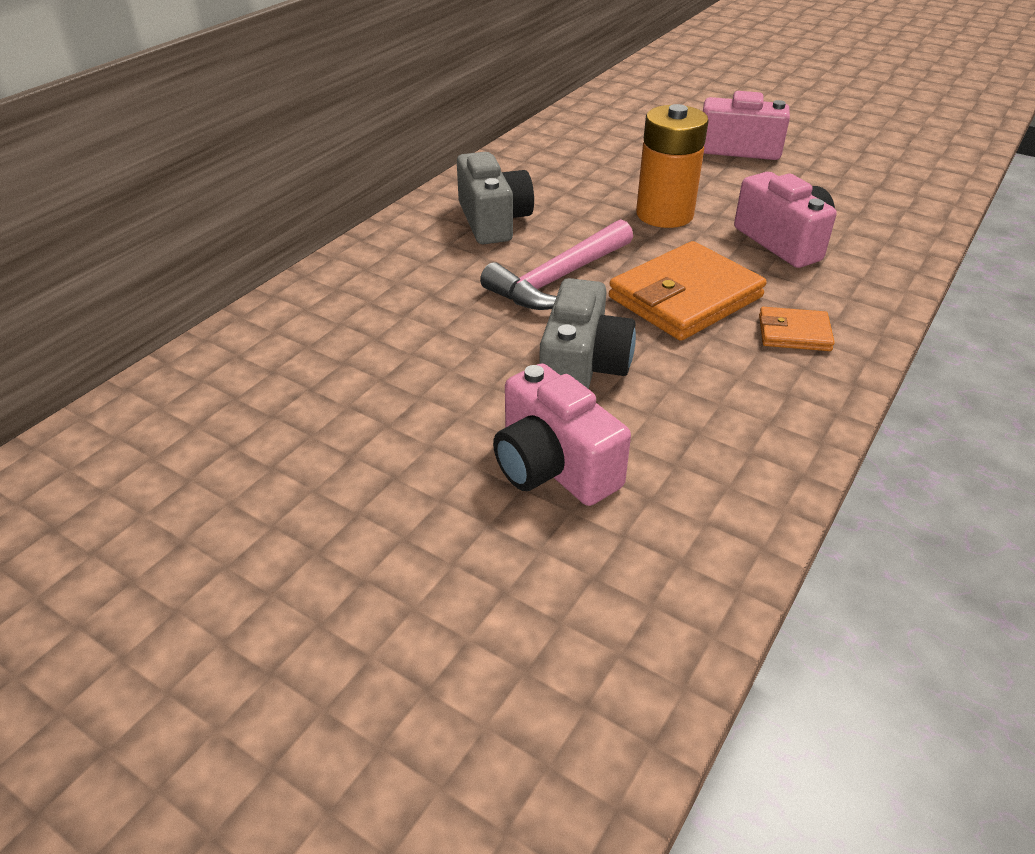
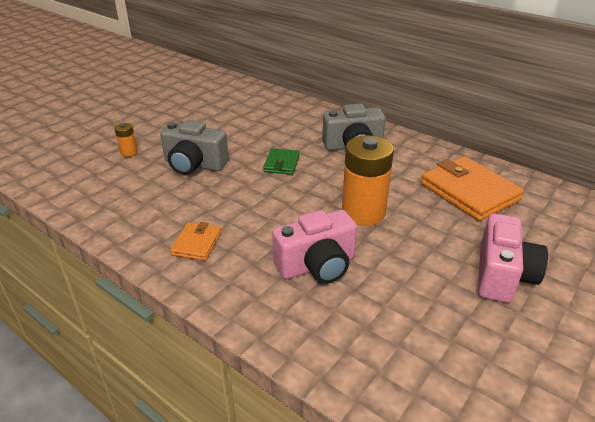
camera: 95 degrees right, 5 degrees down
pink hammer [480,219,633,310] -> green wallet [263,148,300,175]
pink camera [493,363,631,506] -> orange battery [114,123,138,157]
orange wallet [609,241,767,341] -> orange wallet moved to [421,156,524,221]

